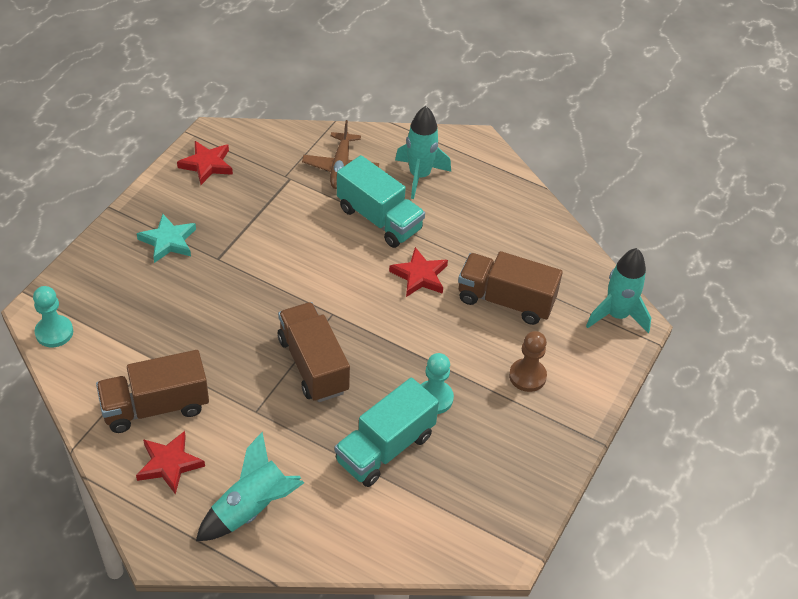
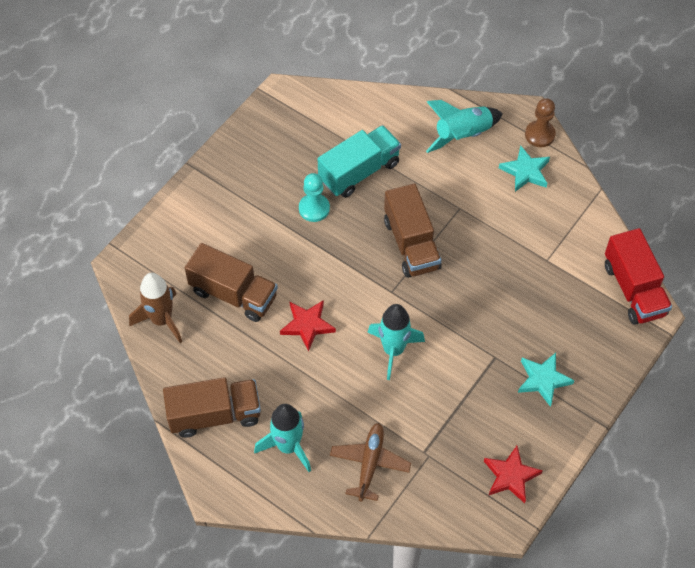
camera: 170 degrees left, 10 degrees up
turquoise pawn [33,286,73,347] -> red truck [605,228,672,325]
brown truck [96,350,209,433] -> brown truck moved to [163,377,261,438]
red star [136,431,205,494] -> turquoise star [499,145,550,192]
turquoise truck [337,155,425,248] -> none
brown pawn [509,331,547,392] -> brown pawn moved to [525,98,556,147]
turquoise rocket [586,248,651,333] -> turquoise rocket moved to [367,304,425,380]
none -> brown rocket [129,273,182,343]

